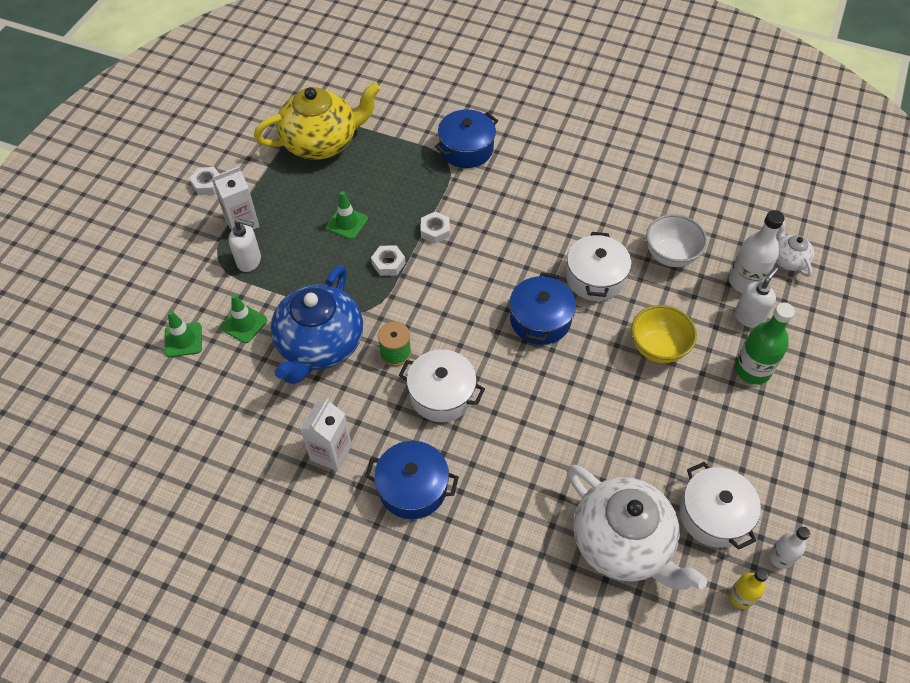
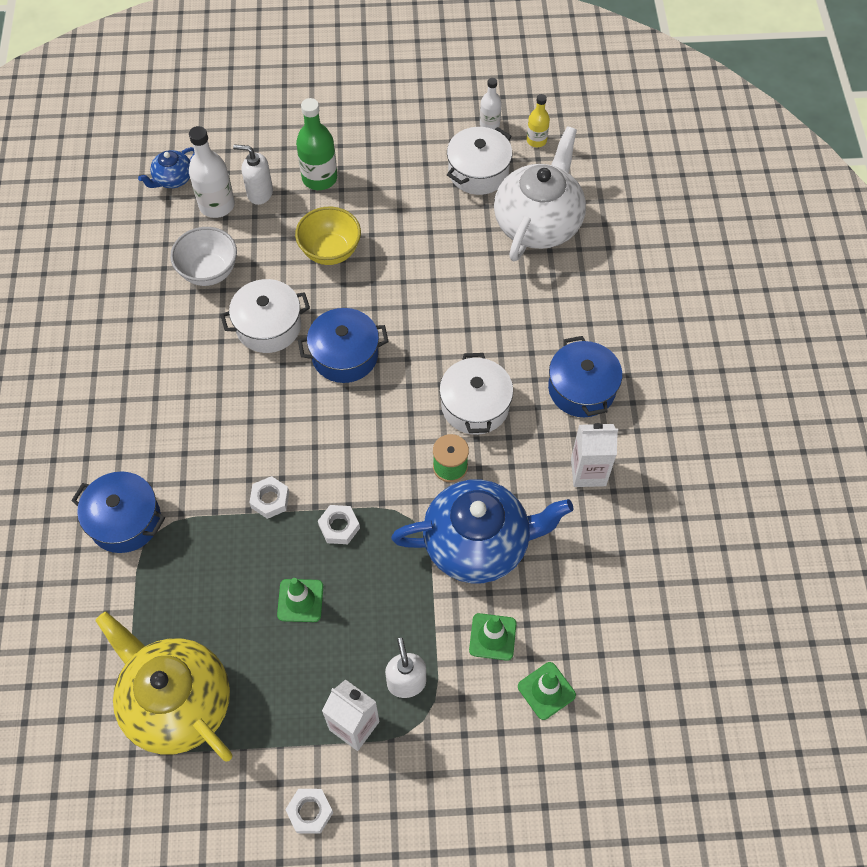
camera: 115 degrees left, 5 degrees up
white teapot [776,222,814,277] -> blue teapot [138,147,195,188]

